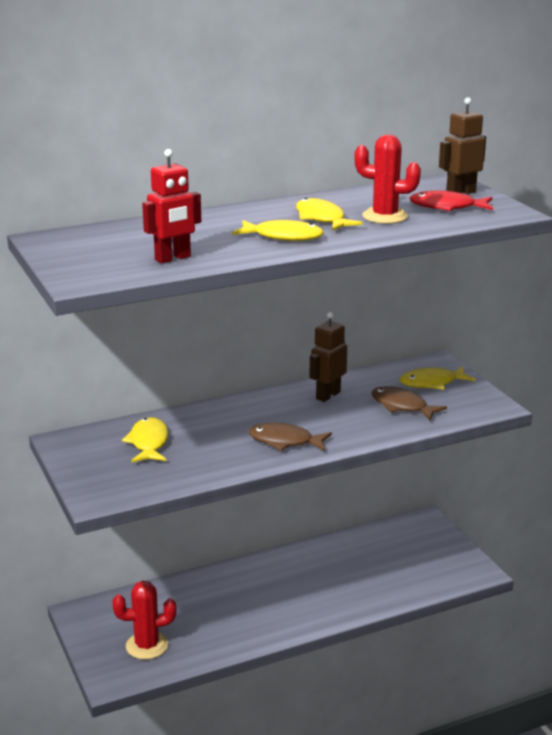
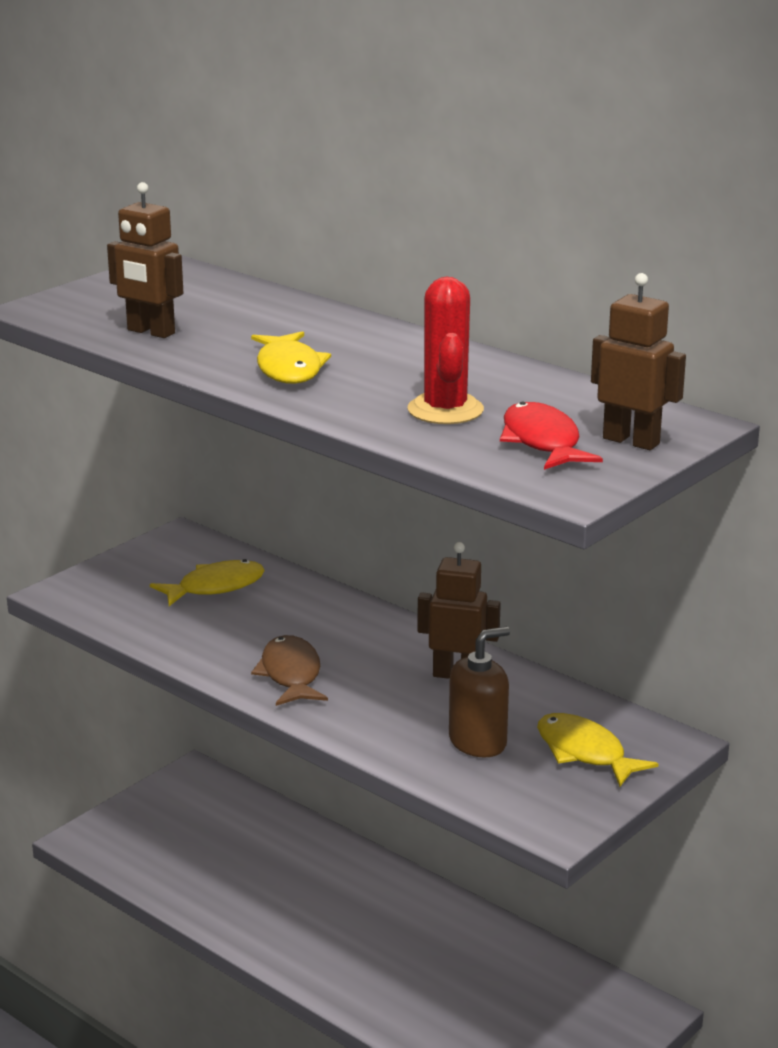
camera: 65 degrees right, 0 degrees up
red cactus [112,581,177,660] -> none
red robot [142,149,201,264] -> brown robot [107,182,183,338]
yellow fish [296,198,363,231] -> none
brown fish [371,386,447,420] -> brown soap dispenser [449,627,510,758]

